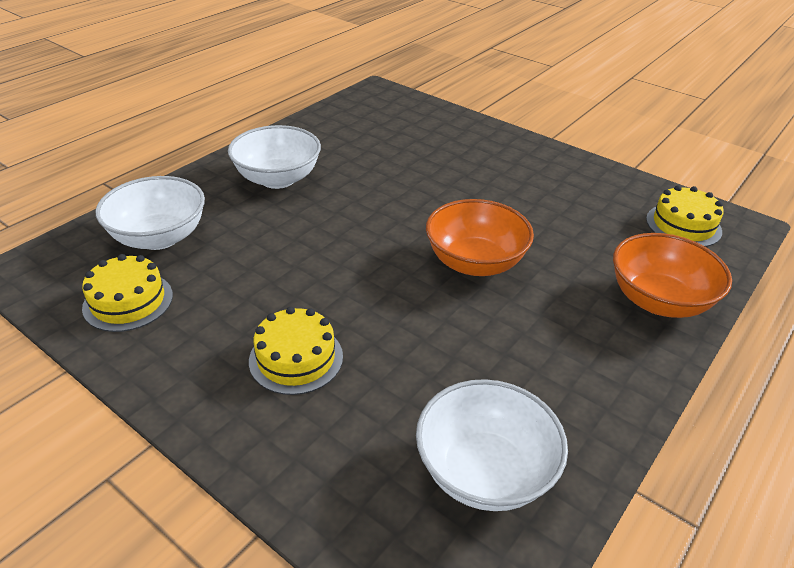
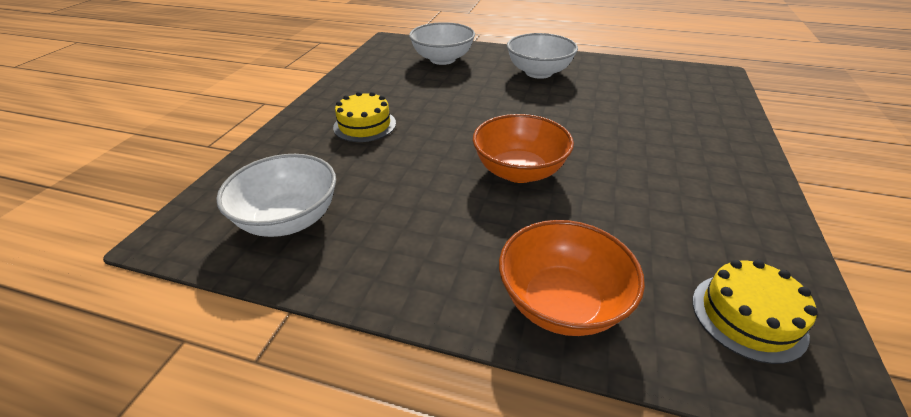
camera: 70 degrees right, 0 degrees up
yellow cake [82,254,173,332] -> none

